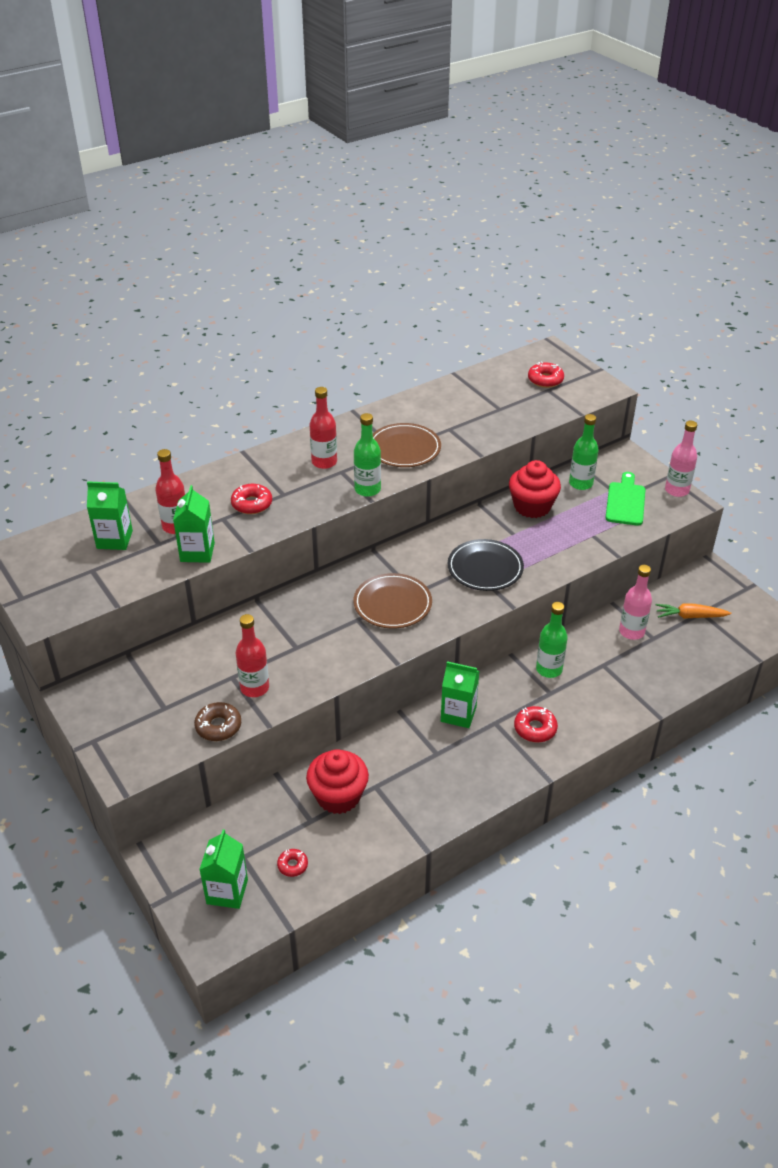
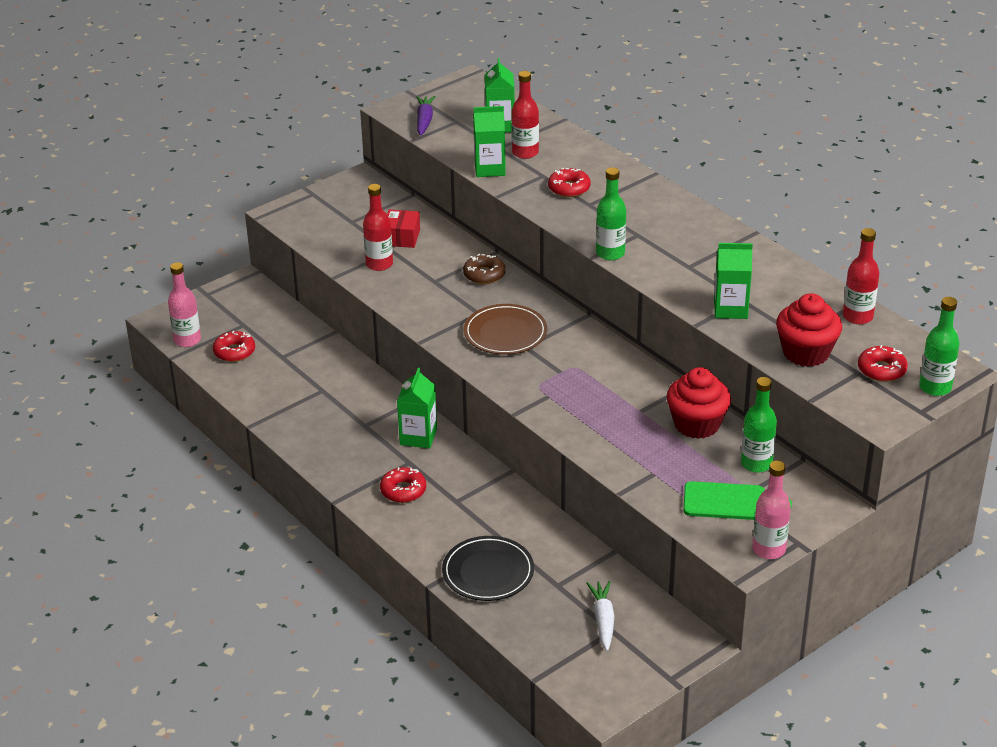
camera: 85 degrees right, 5 degrees down
brown donut [194,702,241,741] -> brown donut moved to [463,254,506,284]
green carton [199,829,248,909] -> green carton moved to [714,243,753,319]
red donut [277,849,308,877] -> red donut [213,331,255,362], size x1.56
red cupcake [306,749,369,814] -> red cupcake moved to [776,293,842,367]
red bottle [310,387,337,469] -> red bottle moved to [843,228,879,324]
brown plate [373,423,441,467] -> none
black plate [447,539,524,591] -> black plate moved to [442,536,534,601]
green bottle [536,602,568,678] -> green bottle moved to [919,297,960,396]
pink bottle [619,565,652,640] -> pink bottle moved to [168,262,201,347]
orange carrot [656,603,731,619] -> white carrot [586,581,614,651]
none -> red box [387,210,420,248]
none -> purple carrot [416,96,436,136]

